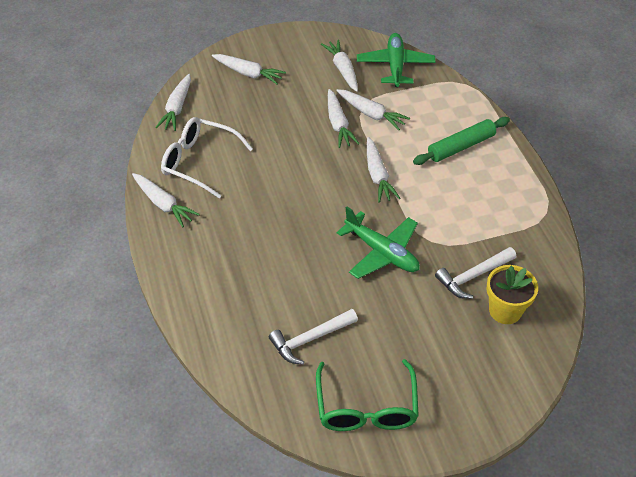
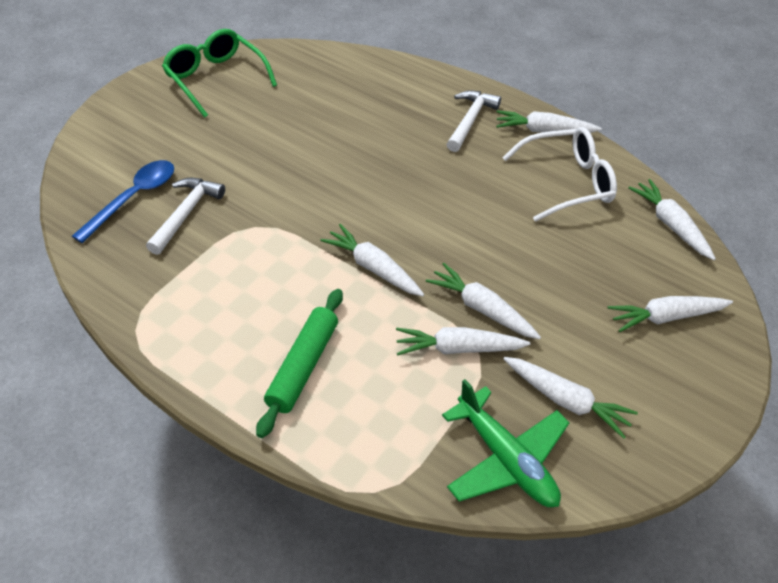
camera: 140 degrees right, 0 degrees up
white hammer [269,309,358,365] -> white hammer moved to [447,90,501,152]
green plane [337,207,420,279] -> none
yellow flower pot [486,265,538,324] -> blue spoon [72,160,174,243]

